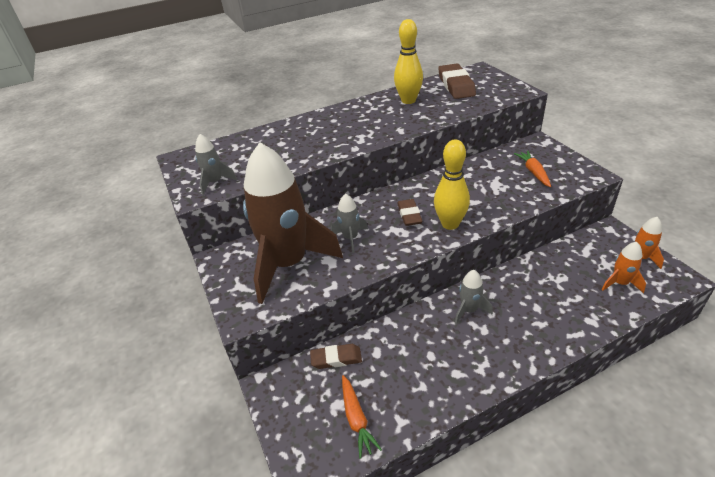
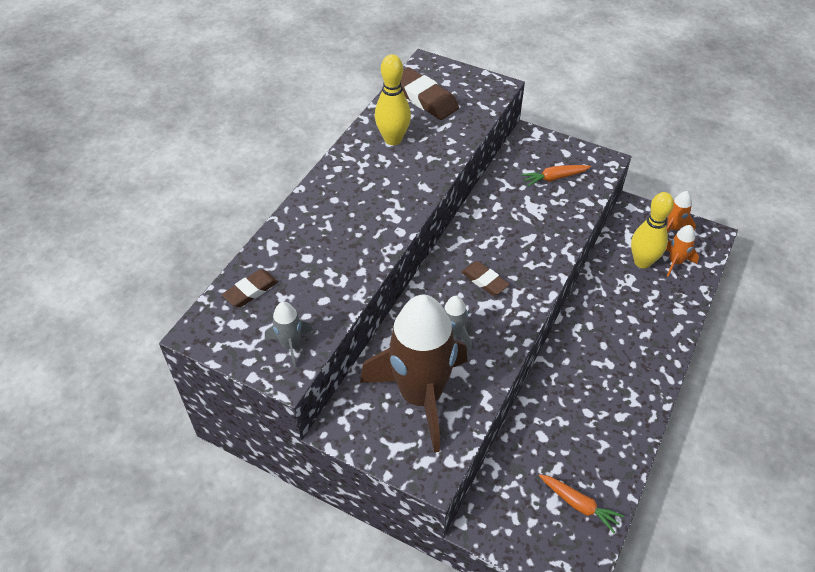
camera: 40 degrees left, 10 degrees up
brown eraser [310,344,362,369] -> brown eraser moved to [222,269,278,307]
yellow bowling pin [434,139,470,230] -> yellow bowling pin moved to [631,192,674,269]
grey rocket [455,270,493,324] -> none
orange carrot [514,151,551,187] -> orange carrot turned 60 degrees counterclockwise [521,165,591,186]

